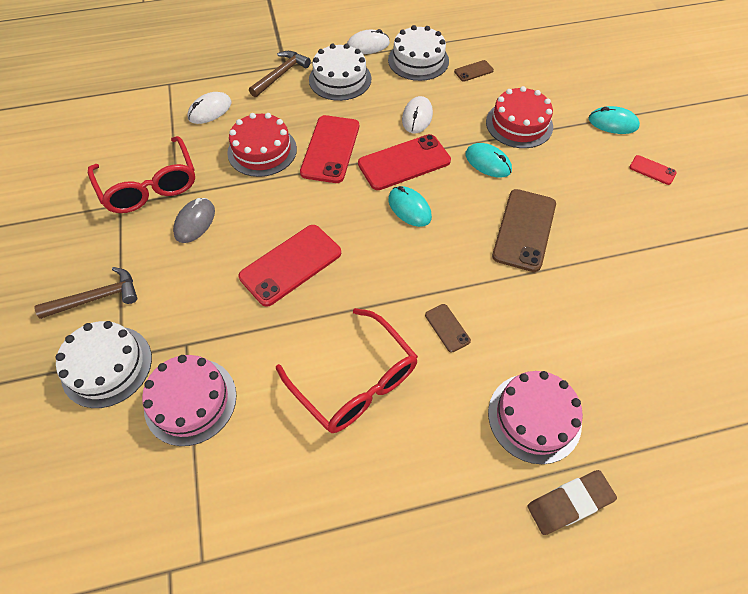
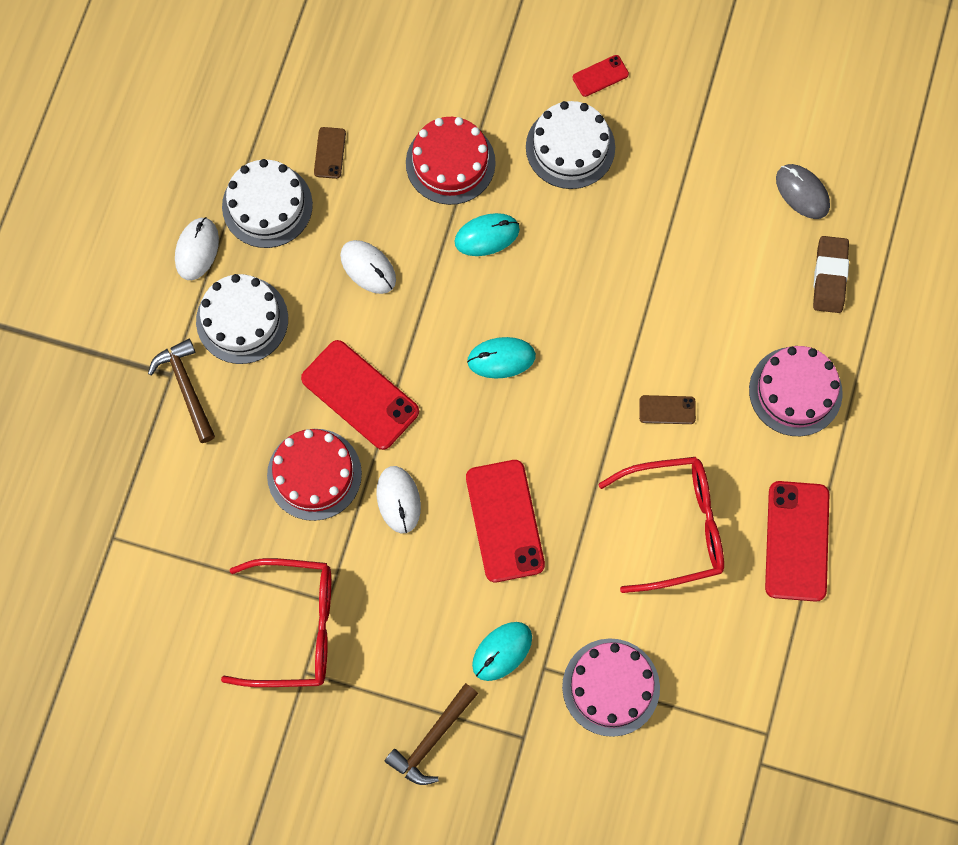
camera: 60 degrees left, 15 degrees up
brown hammer [34,267,137,319] -> brown hammer turned 150 degrees counterclockwise [384,683,478,785]
white cake [56,321,152,408] -> white cake moved to [526,101,615,189]
grey mouse [173,198,215,243] -> grey mouse moved to [776,164,830,219]
white mouse [188,92,231,124] -> white mouse moved to [376,466,421,533]
red phone [358,134,451,190] -> red phone moved to [765,481,829,602]
brown phone [492,189,556,272] -> none
brown eraser [527,470,617,535] -> brown eraser moved to [813,236,849,313]
turquoise mouse [589,106,640,134] -> turquoise mouse moved to [472,622,532,681]

